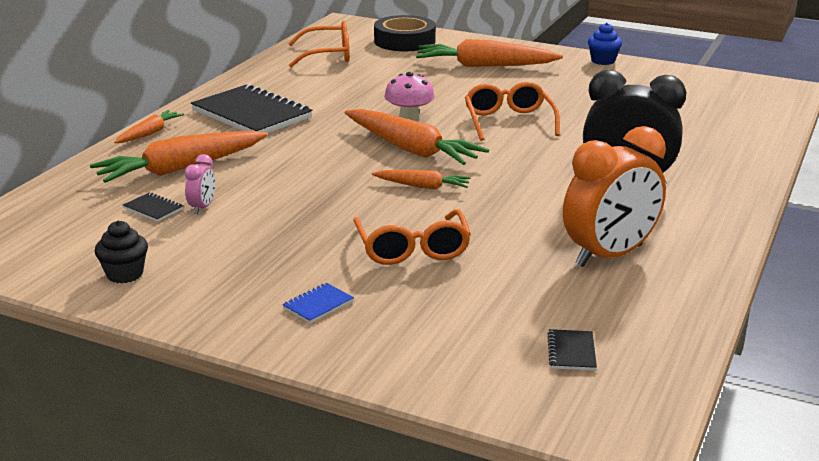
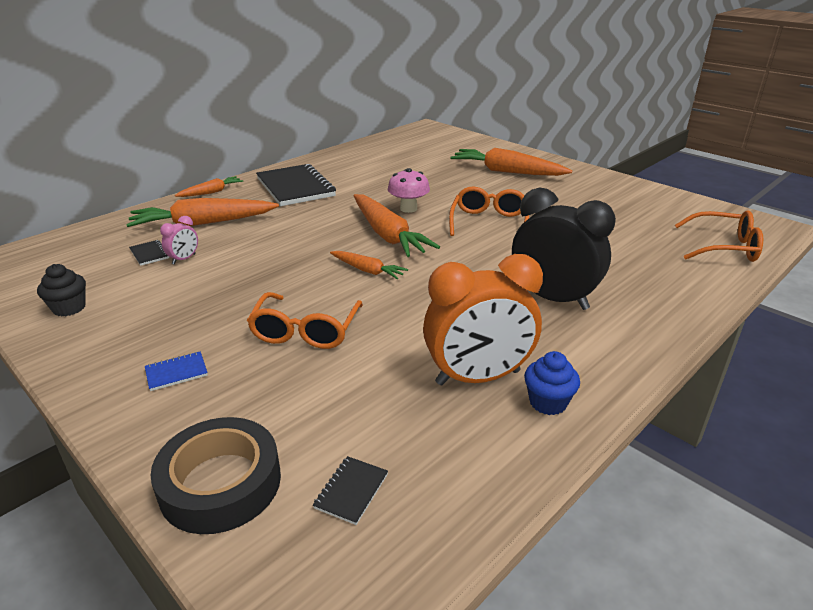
camera: 20 degrees right, 5 degrees up
orange glasses [288,20,350,67] -> orange glasses moved to [675,211,763,262]
black tape [374,15,436,51] -> black tape moved to [150,417,281,534]
blue cupcake [588,23,622,65] -> blue cupcake moved to [524,351,580,415]

